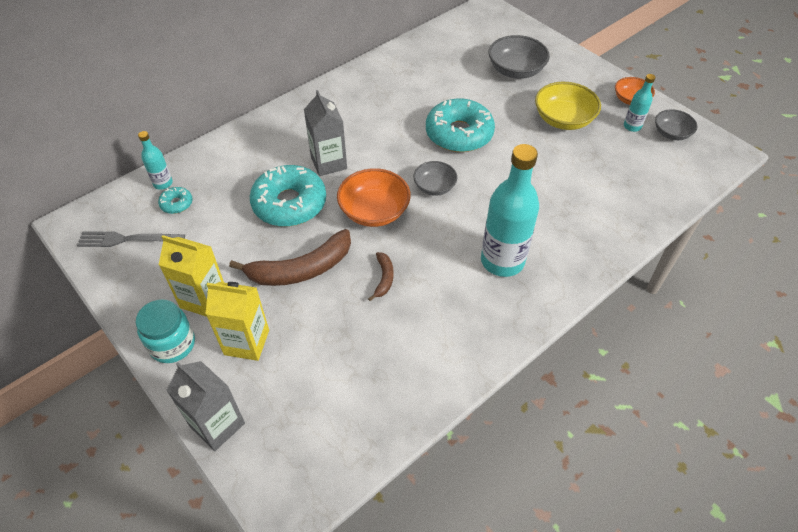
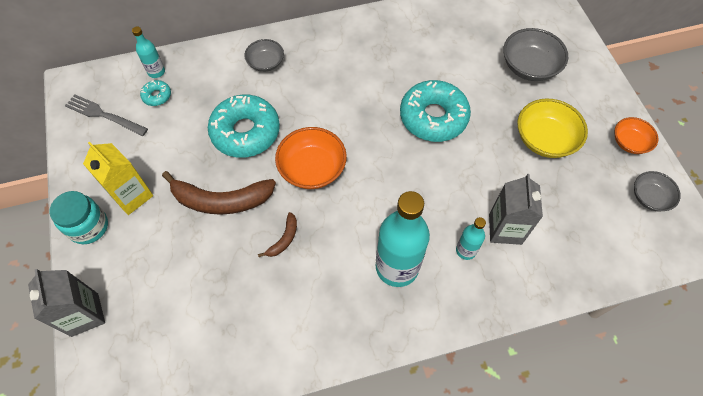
camera: 25 degrees right, 10 degrees up
yellow carton [206,282,269,361] -> none
grey carton [304,90,347,176] -> grey carton moved to [489,174,543,245]
grey bowl [413,161,457,196] -> grey bowl moved to [244,39,284,72]
turquoise bottle [624,74,655,132] -> turquoise bottle moved to [456,217,486,260]

